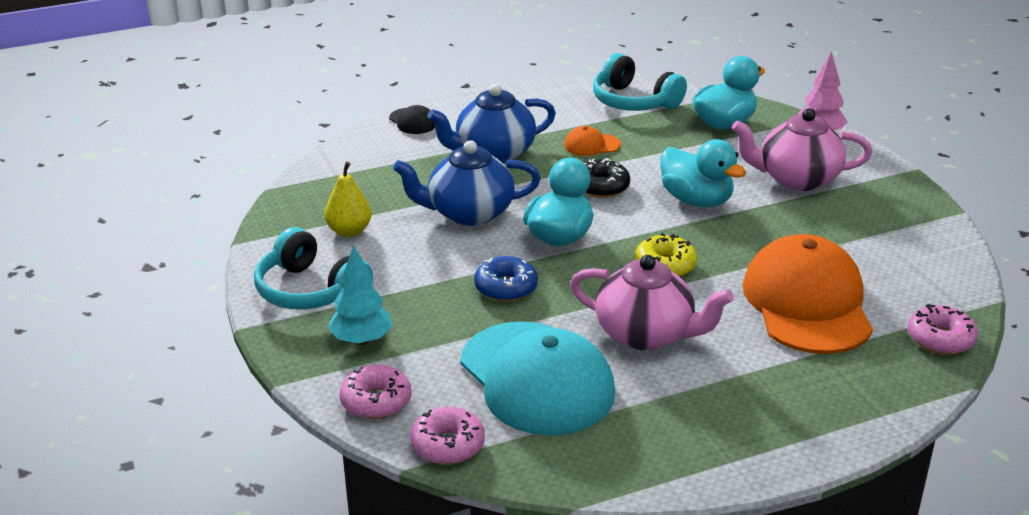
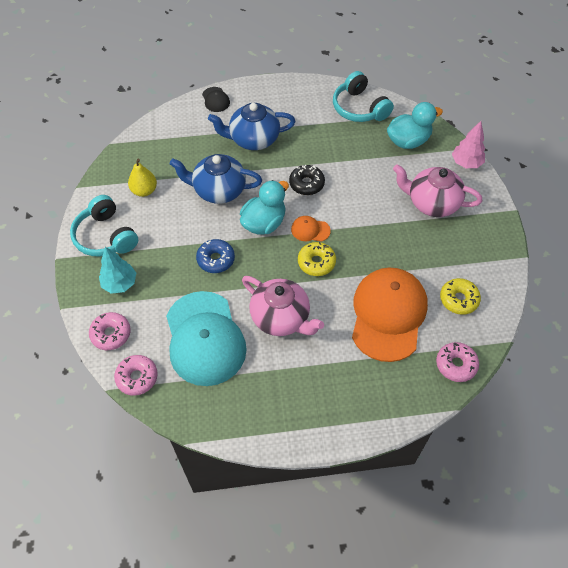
camera: 15 degrees right, 25 degrees up
orange cap [564,126,621,156] -> orange cap moved to [291,216,331,242]
turquoise duck [660,139,747,207] -> none
none -> yellow donut [440,278,481,315]

